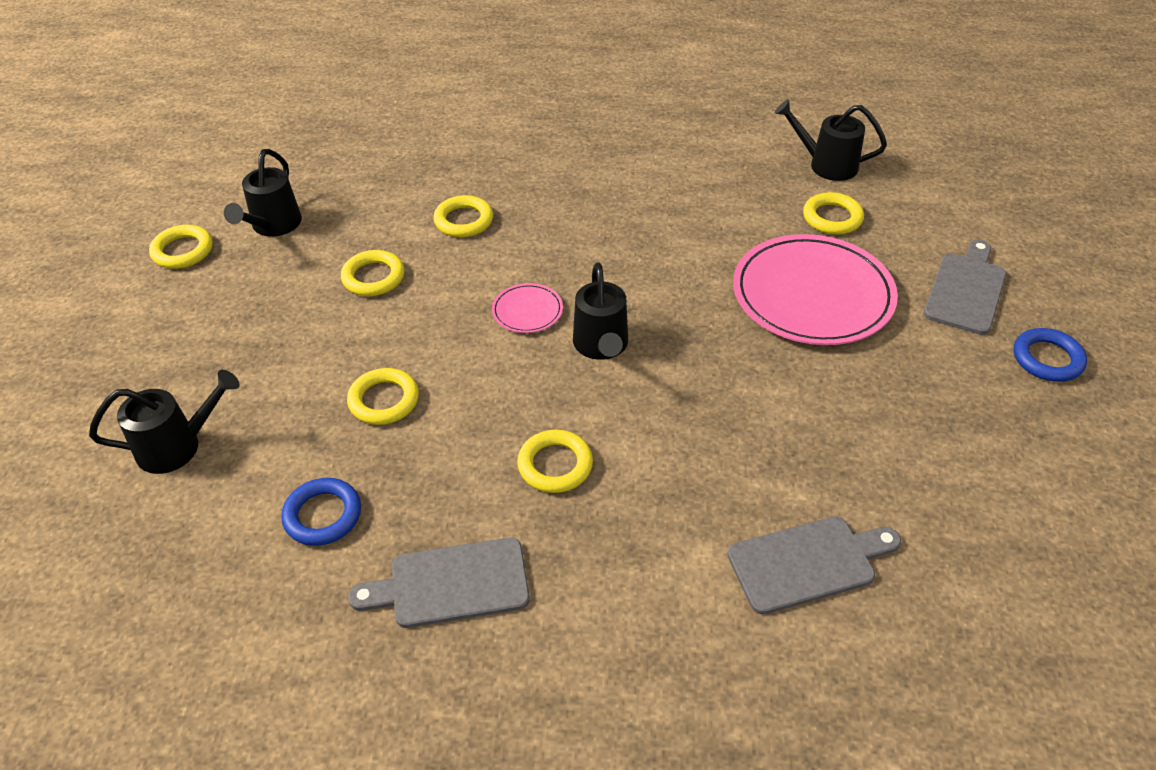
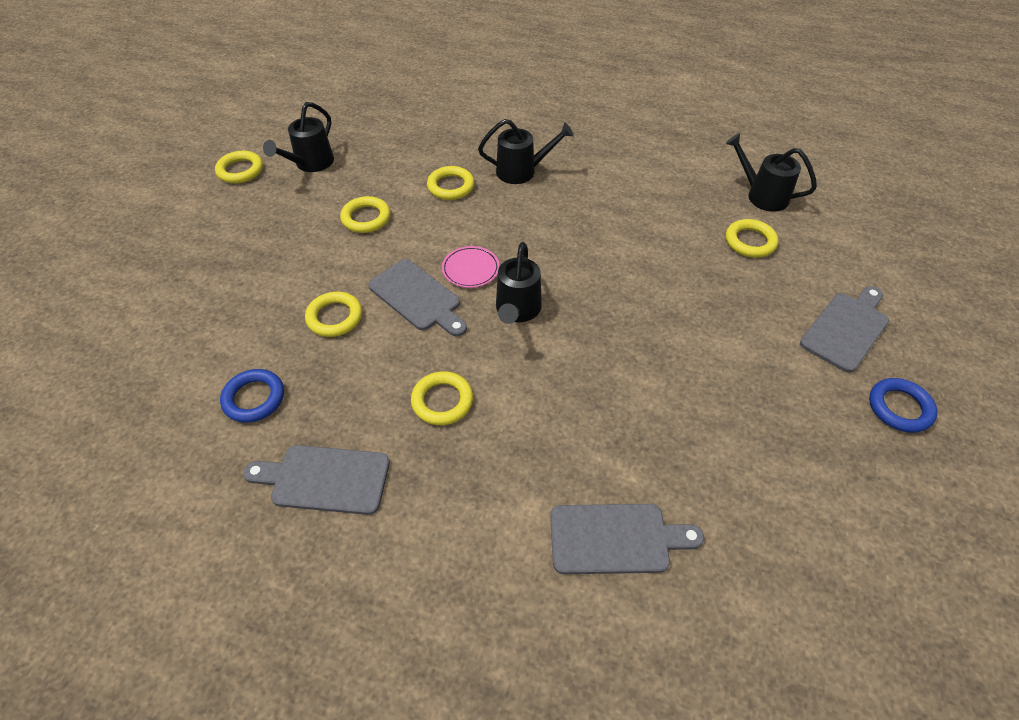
camera: 15 degrees right, 5 degrees up
black watering can [89,370,240,474] -> black watering can moved to [478,119,574,184]
pink plate [733,234,898,345] -> none
none -> grey cutting board [368,259,467,337]

